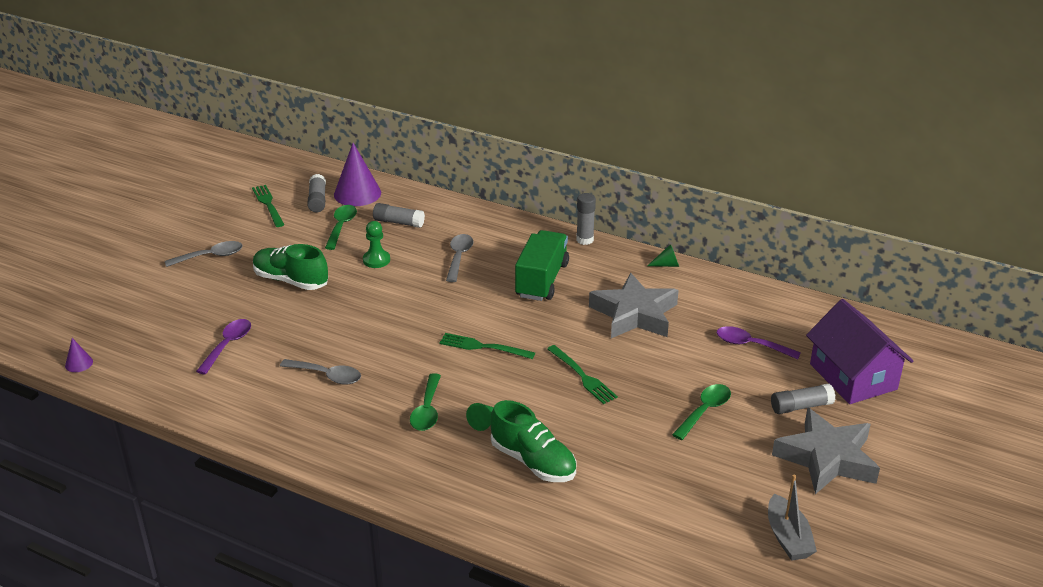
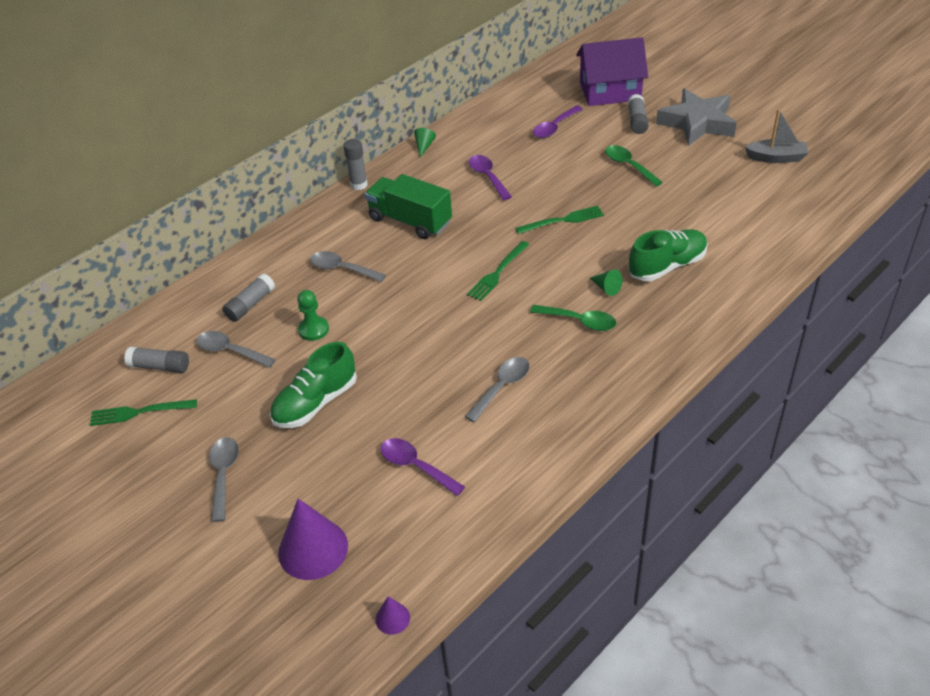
camera: 70 degrees left, 10 degrees up
green spoon [325,205,357,250] -> grey spoon [197,331,276,368]
purple cone [334,143,381,206] -> purple cone moved to [278,499,348,580]
grey star [589,273,679,338] -> purple spoon [469,155,512,200]

